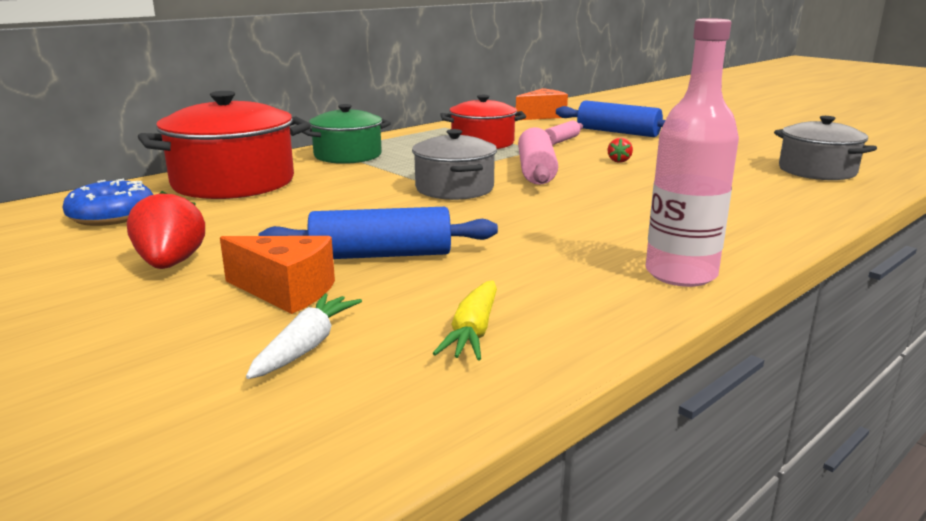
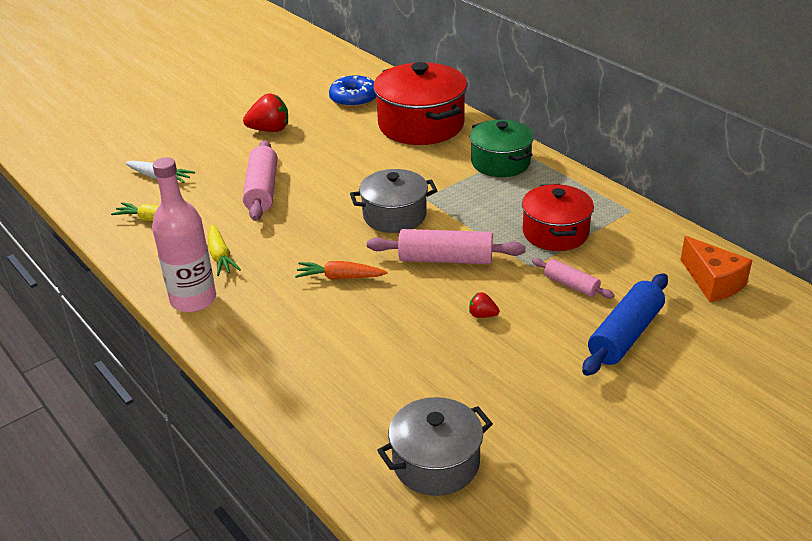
camera: 95 degrees right, 15 degrees up
orange cheese [220,236,335,314] -> none
blue rolling pin [259,207,498,259] -> pink rolling pin [243,140,277,221]
none -> yellow carrot [208,224,241,276]
none -> orange carrot [295,261,387,280]

